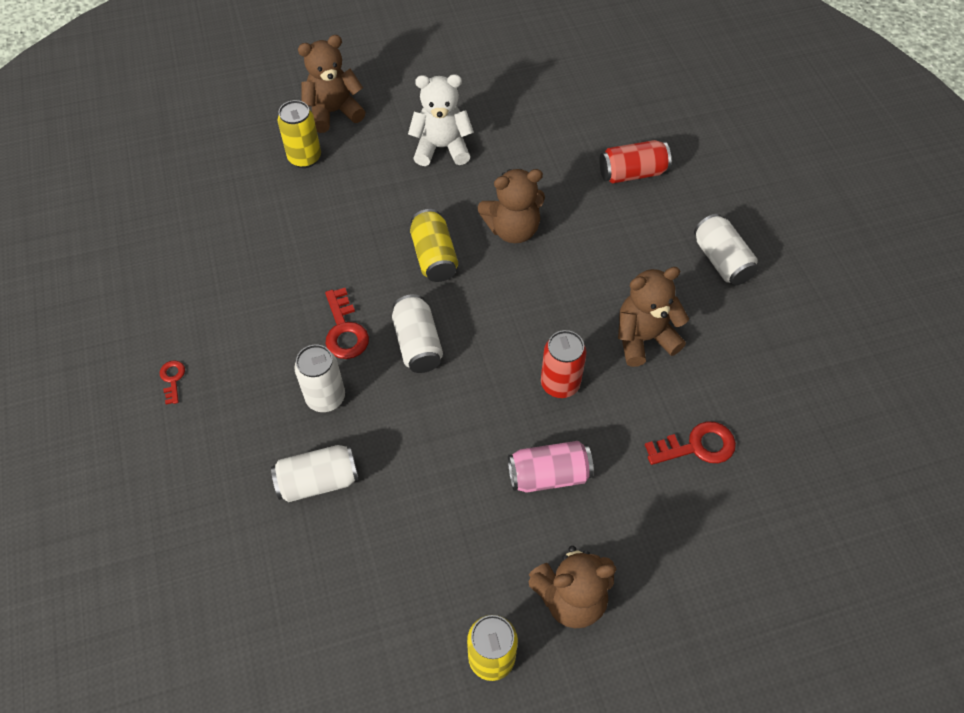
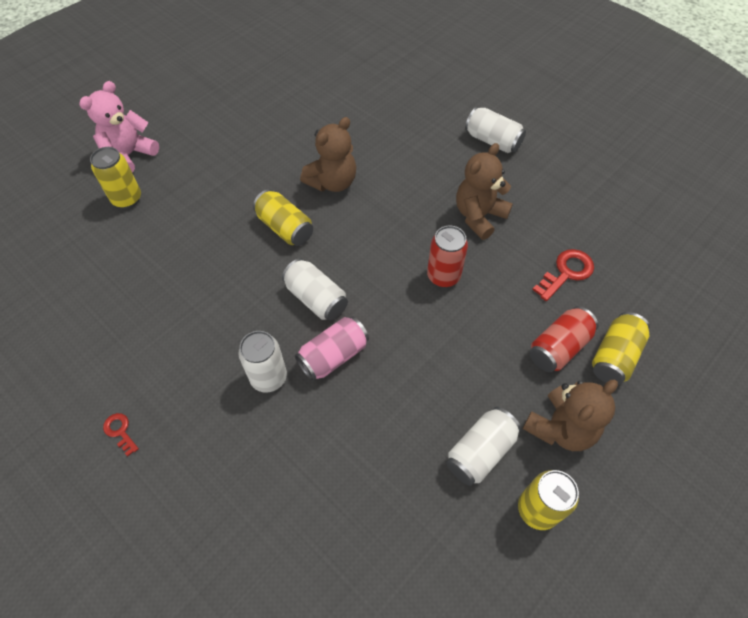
camera: 30 degrees left, 0 degrees up
white can [271,445,359,502] -> white can moved to [446,407,521,486]
brown teddy bear [298,35,366,133] -> pink teddy bear [79,81,159,173]
red key [325,288,369,359] -> none
white teddy bear [408,74,474,166] -> none
pink can [508,441,594,493] -> pink can moved to [295,316,369,381]
red can [599,140,671,184] -> red can moved to [530,306,599,372]
none -> yellow can [592,312,650,385]

